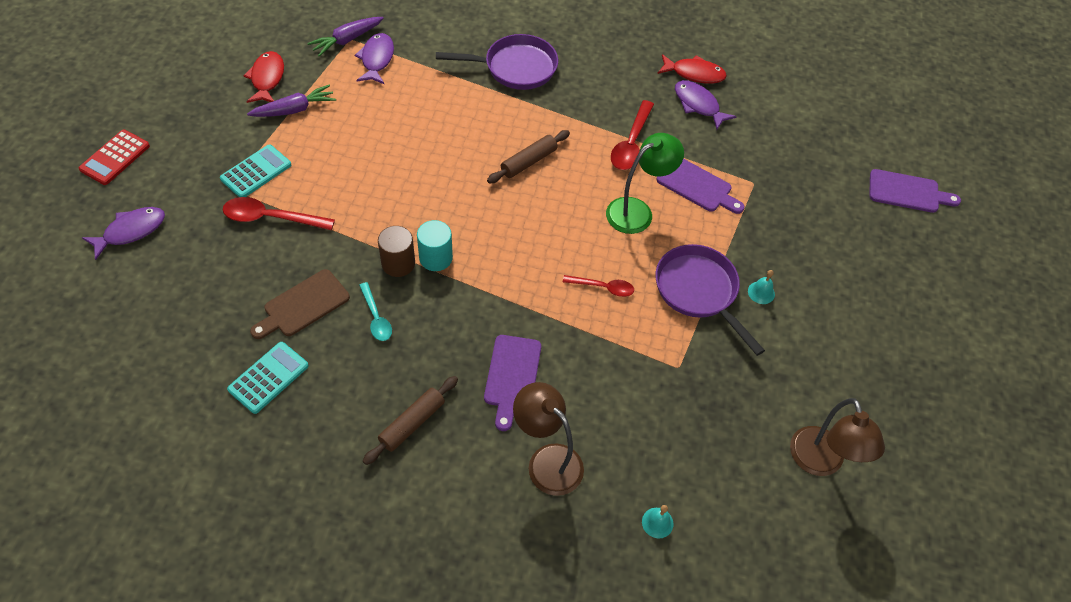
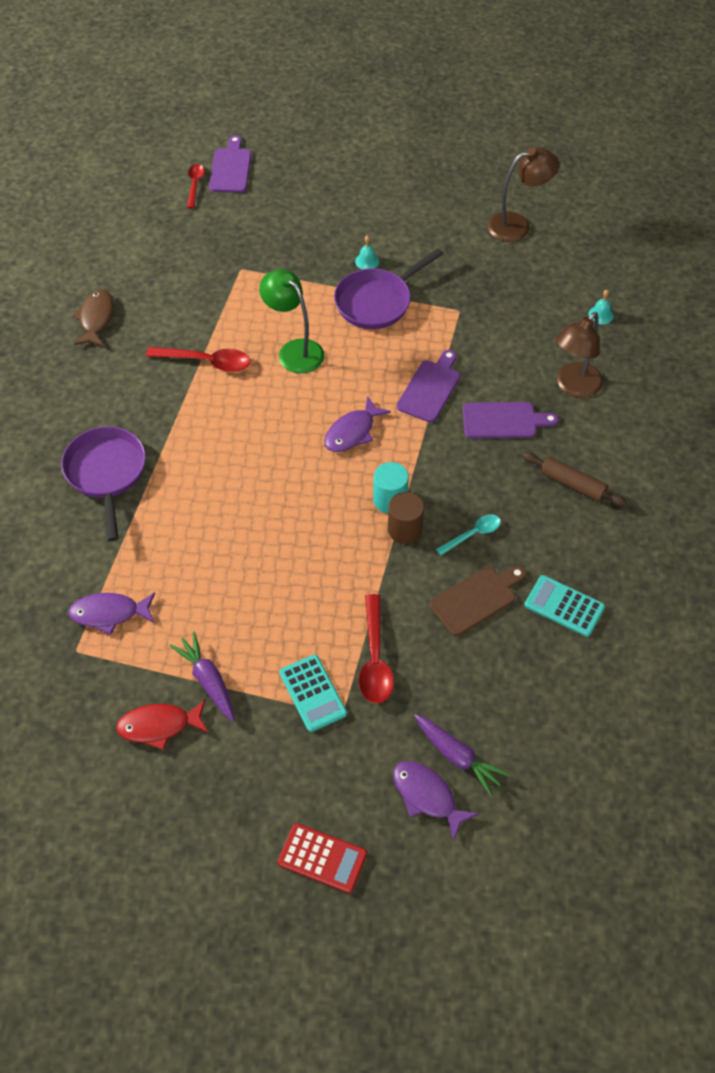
camera: 95 degrees left, 0 degrees up
turquoise calculator [220,144,291,197] -> turquoise calculator turned 150 degrees counterclockwise [279,654,347,732]
brown cutting board [250,269,350,339] -> brown cutting board turned 75 degrees counterclockwise [430,566,526,636]
purple carrot [307,17,384,57] -> purple carrot moved to [414,714,509,796]
brown rolling pin [487,130,570,183] -> none
red spoon [563,275,634,297] -> red spoon moved to [187,164,205,209]
purple cutting board [656,159,745,214] -> purple cutting board moved to [397,350,460,422]
red fish [657,54,727,84] -> brown fish [72,290,114,347]
purple fish [675,80,737,129] -> purple fish moved to [324,396,391,452]

